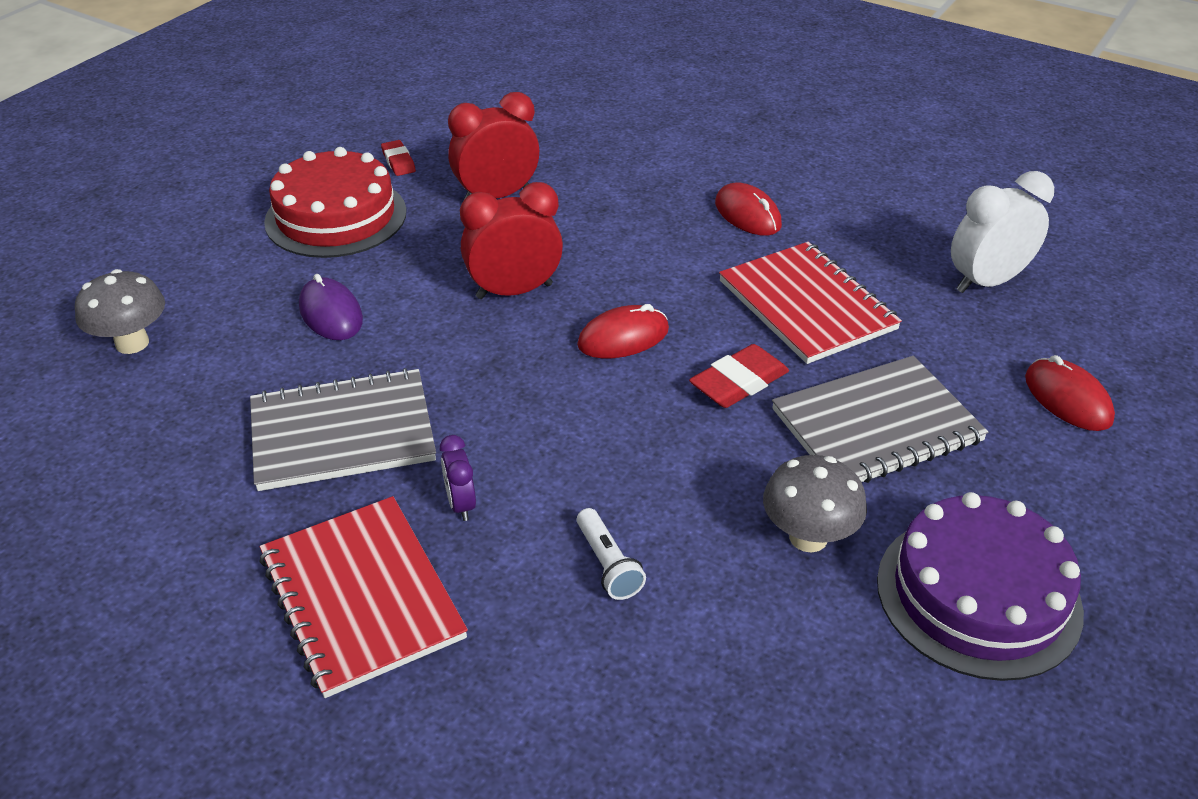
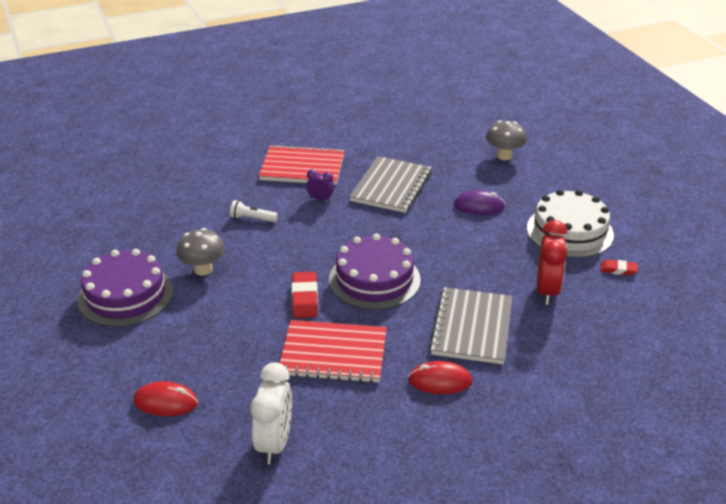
camera: 125 degrees right, 5 degrees down
red cake [264,147,406,258] -> white cake [527,189,614,258]
red clock [460,182,563,299] -> none
red mouse [577,304,669,358] -> purple cake [329,233,421,310]
grey notebook [772,356,988,483] -> grey notebook moved to [429,287,512,364]

